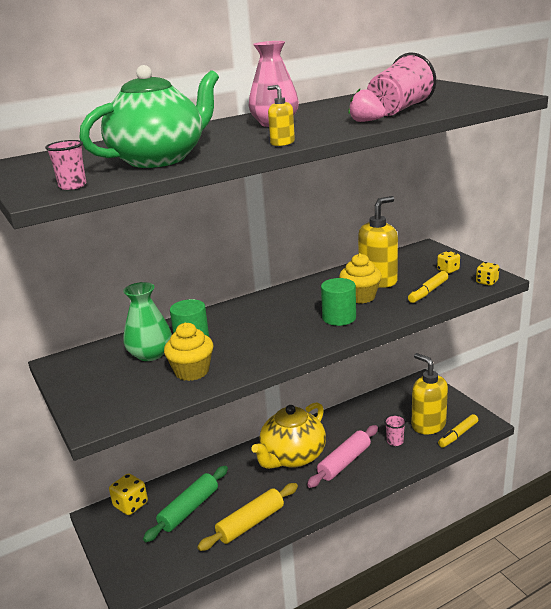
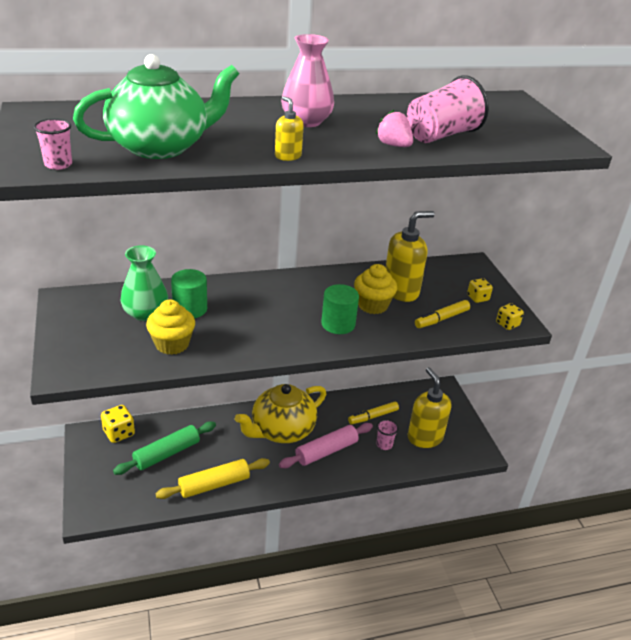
camera: 10 degrees right, 10 degrees up
yellow marker [438,414,478,448] -> yellow marker moved to [348,402,399,424]

